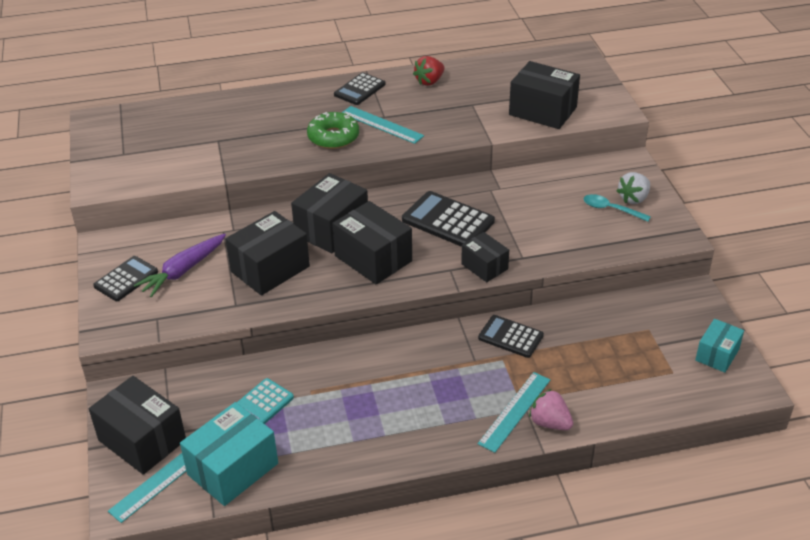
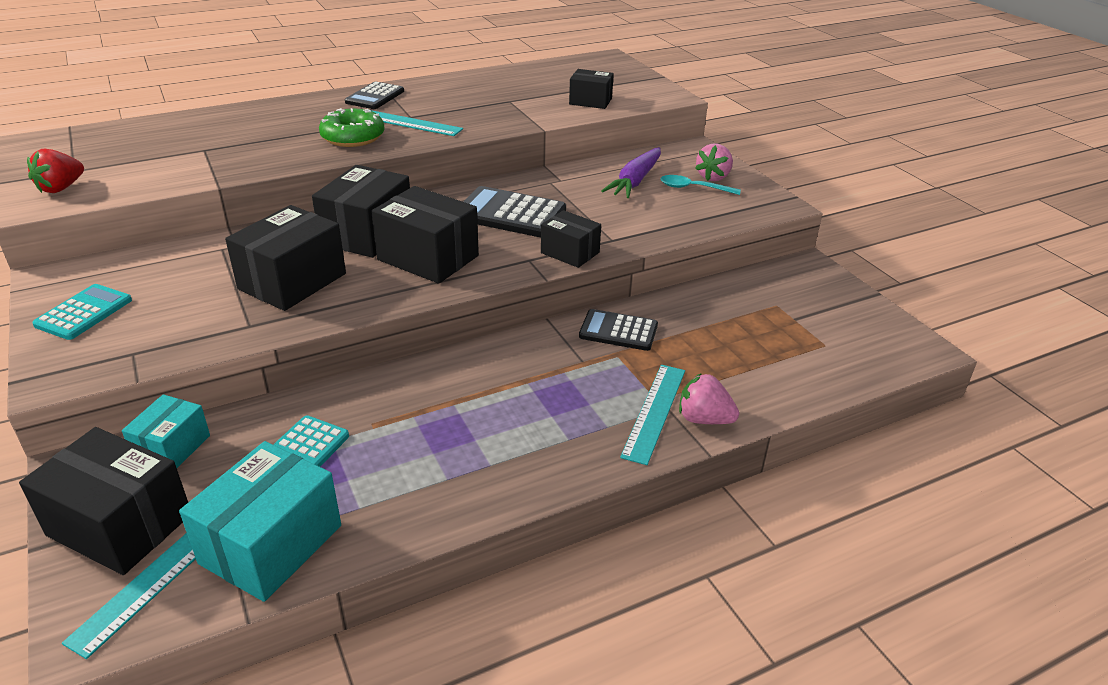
camera: 15 degrees left, 5 degrees down
black calculator [93,256,158,301] -> turquoise calculator [32,284,132,340]
purple carrot [134,234,226,297] -> purple carrot moved to [601,147,661,198]
red strawberry [413,56,444,86] -> red strawberry moved to [27,149,84,193]
black box [509,61,580,129] -> black box [569,69,614,109], size x0.60
white strawberry [617,172,650,204] -> pink strawberry [695,143,733,181]
turquoise box [695,319,744,373] -> turquoise box moved to [122,394,210,468]

